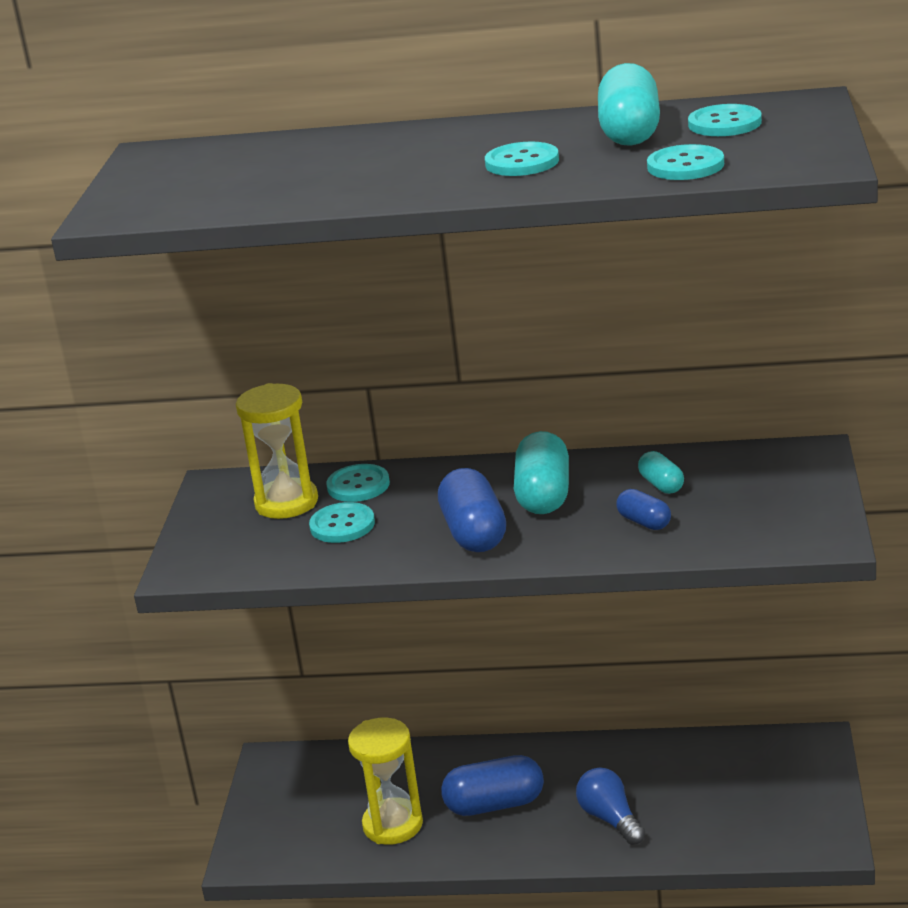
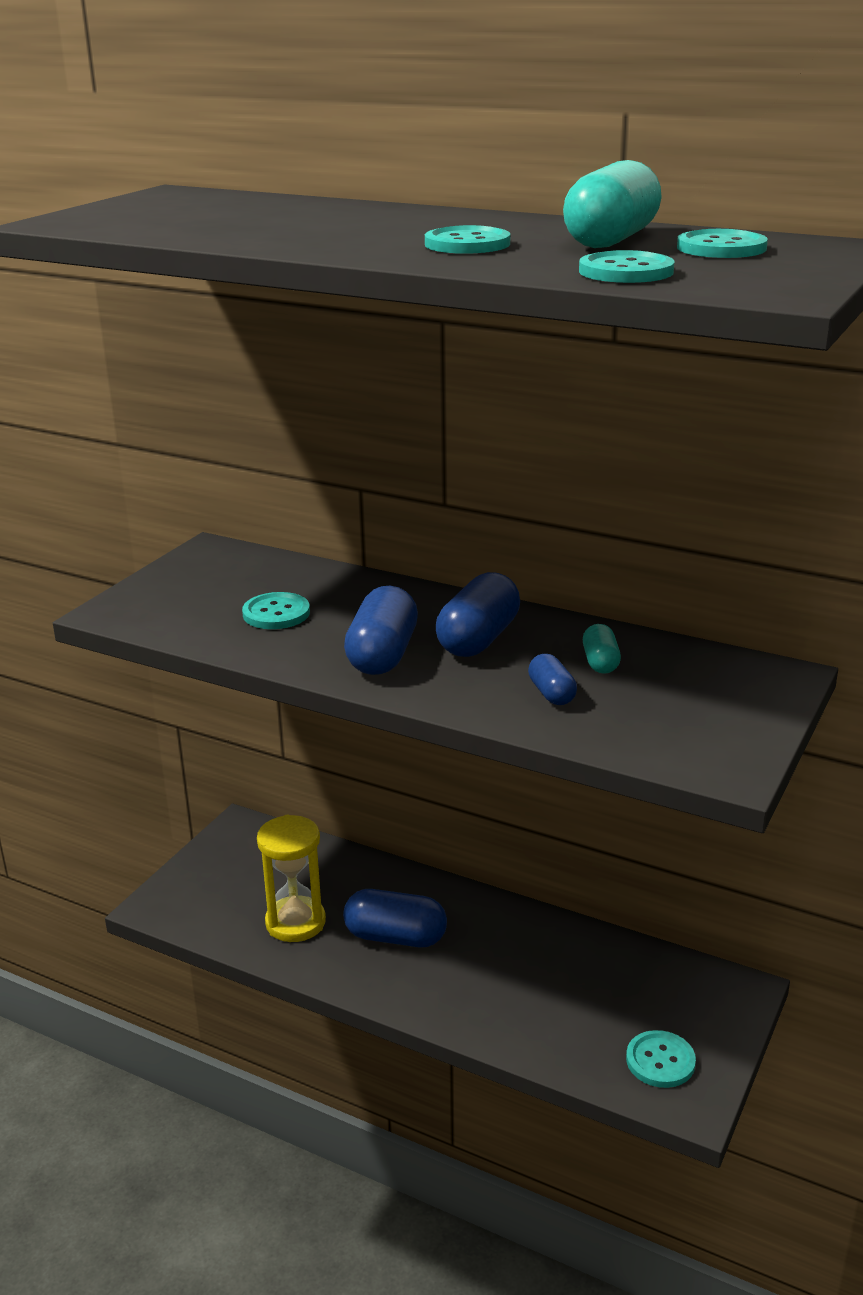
camera: 20 degrees right, 0 degrees up
yellow hourglass [236,383,318,519] -> none
turquoise button [326,464,390,502] -> turquoise button moved to [626,1030,696,1088]
turquoise capsule [514,431,569,514] -> blue capsule [436,572,520,657]
blue light bulb [576,768,646,845] -> none

